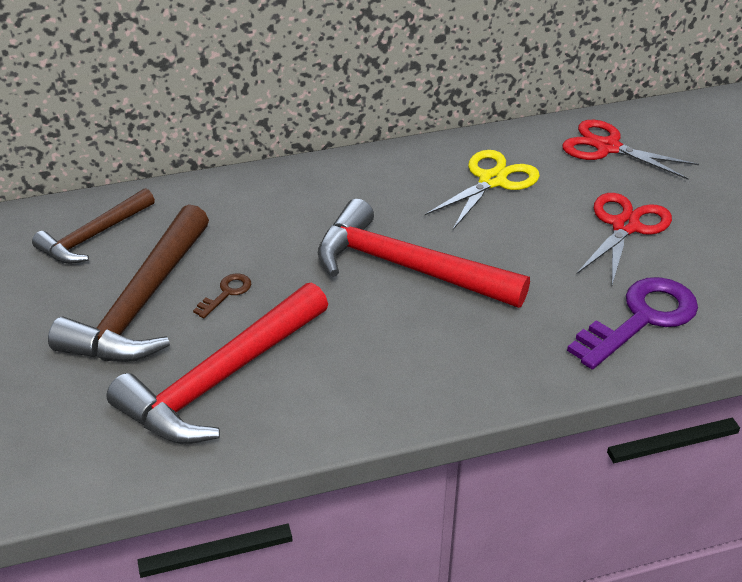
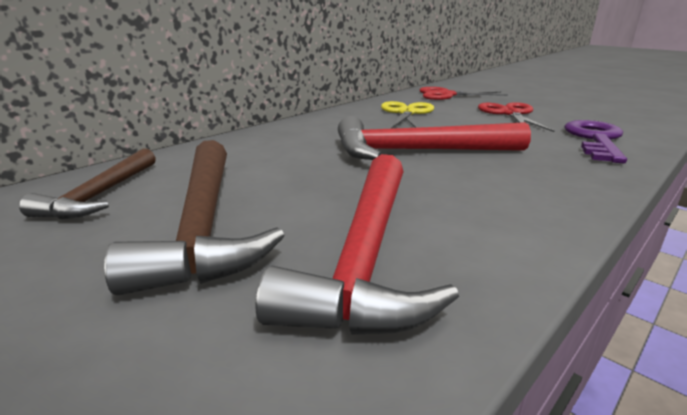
camera: 30 degrees left, 15 degrees down
brown key [193,274,251,318] -> none

